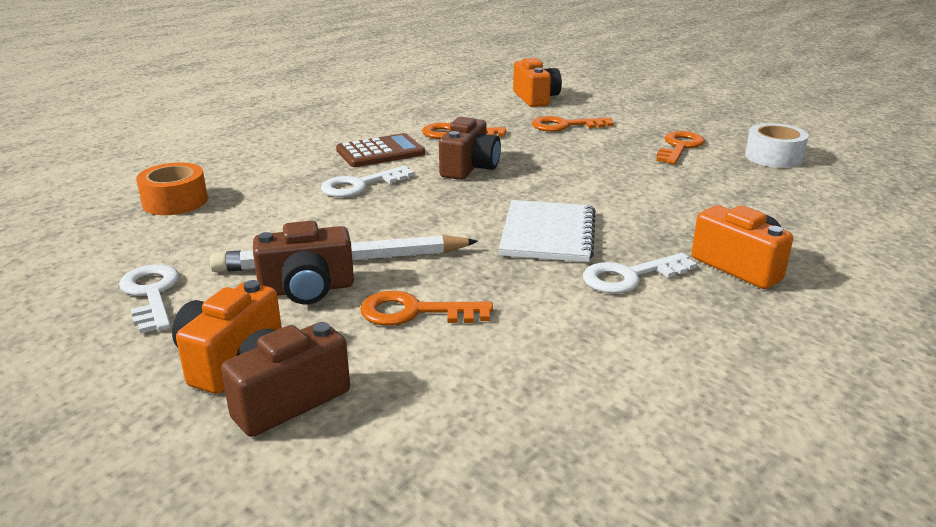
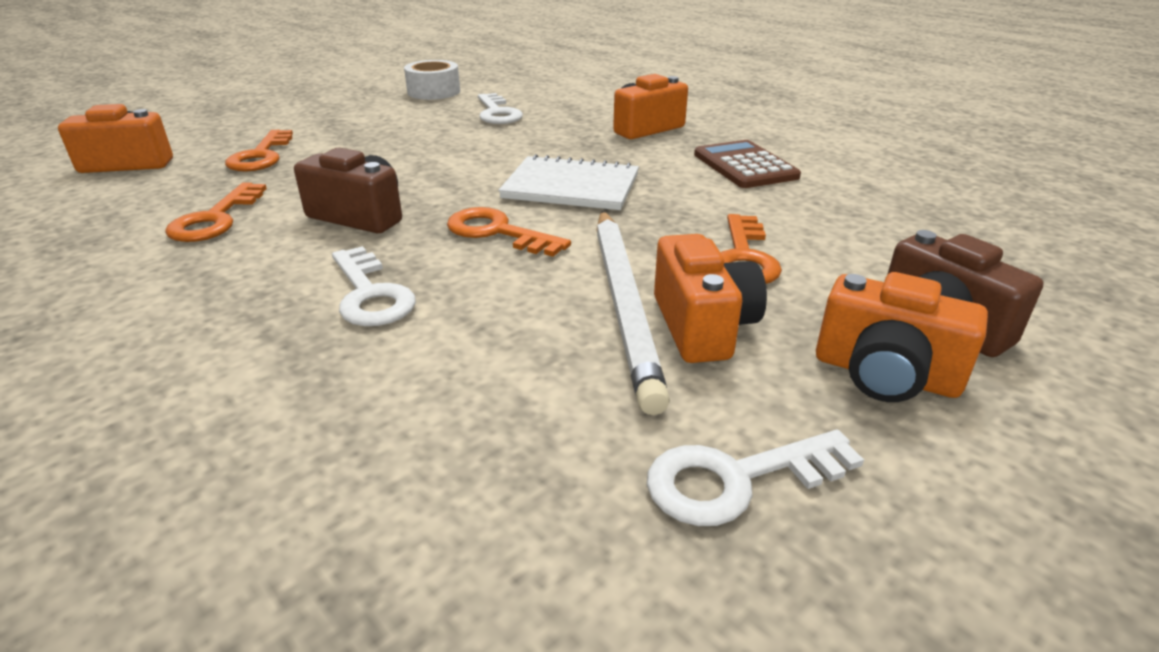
camera: 85 degrees left, 5 degrees up
orange tape [136,162,208,215] -> none
brown camera [253,221,354,304] -> orange camera [654,234,767,363]
brown calculator [336,133,425,167] -> brown calculator moved to [694,140,801,188]
white key [583,253,697,294] -> white key moved to [478,93,523,124]
orange key [656,131,705,164] -> orange key moved to [447,207,571,257]

